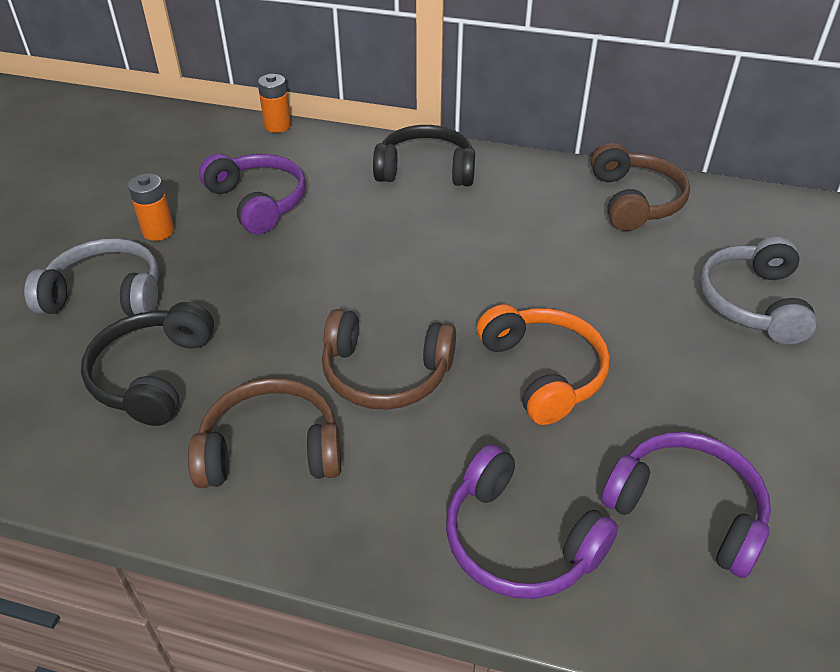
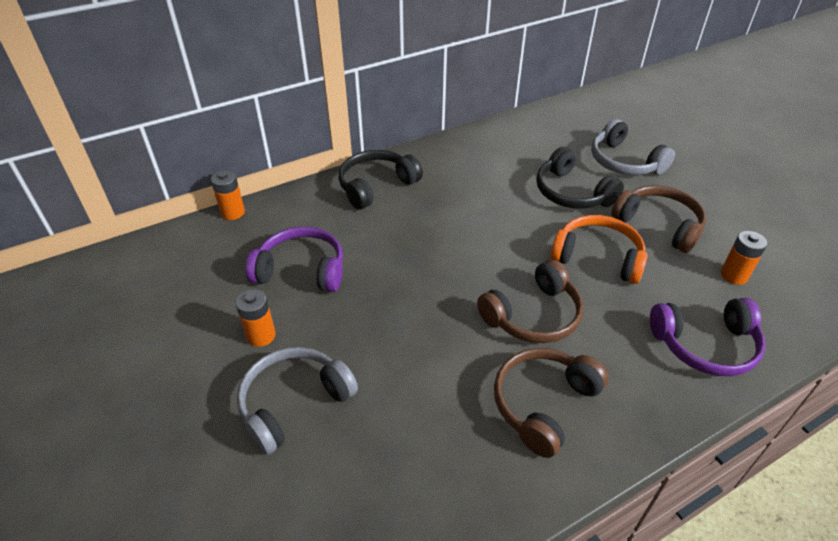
camera: 45 degrees left, 0 degrees up
black headphones [81,302,214,426] -> black headphones moved to [536,147,624,209]
brown headphones [591,143,690,231] -> brown headphones moved to [611,185,706,253]
purple headphones [601,432,771,578] -> orange battery [721,231,767,285]

